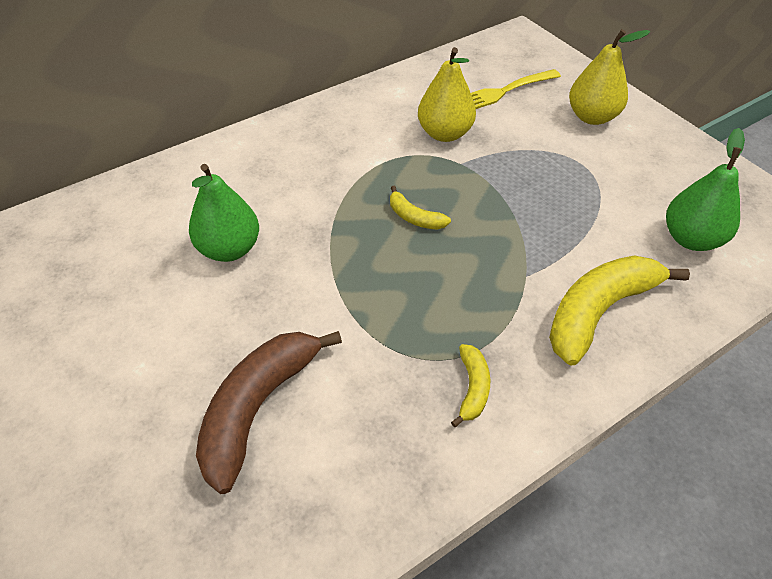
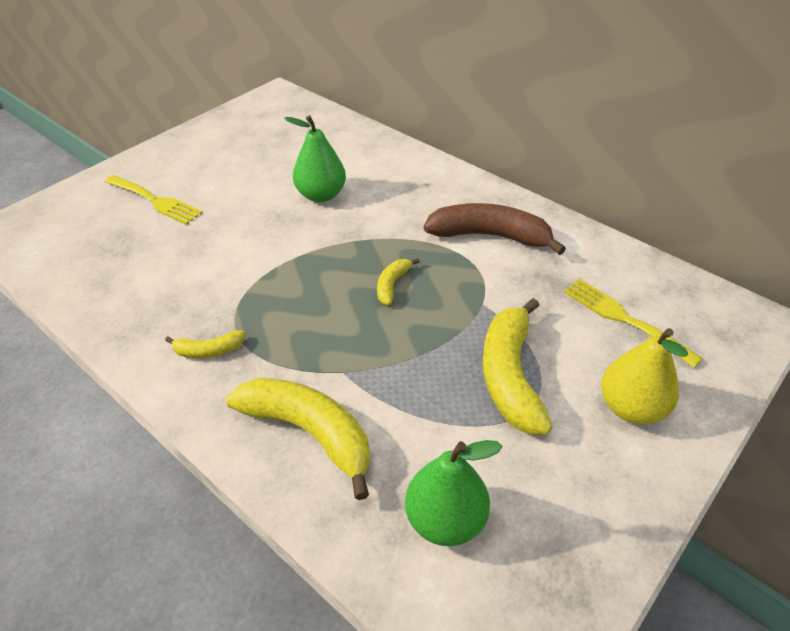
camera: 75 degrees right, 5 degrees down
brown banana [196,331,342,494] -> brown banana moved to [424,203,566,255]
yellow pear [418,47,476,142] -> none
none -> yellow fork [105,175,203,225]
none -> yellow banana [483,298,553,435]

